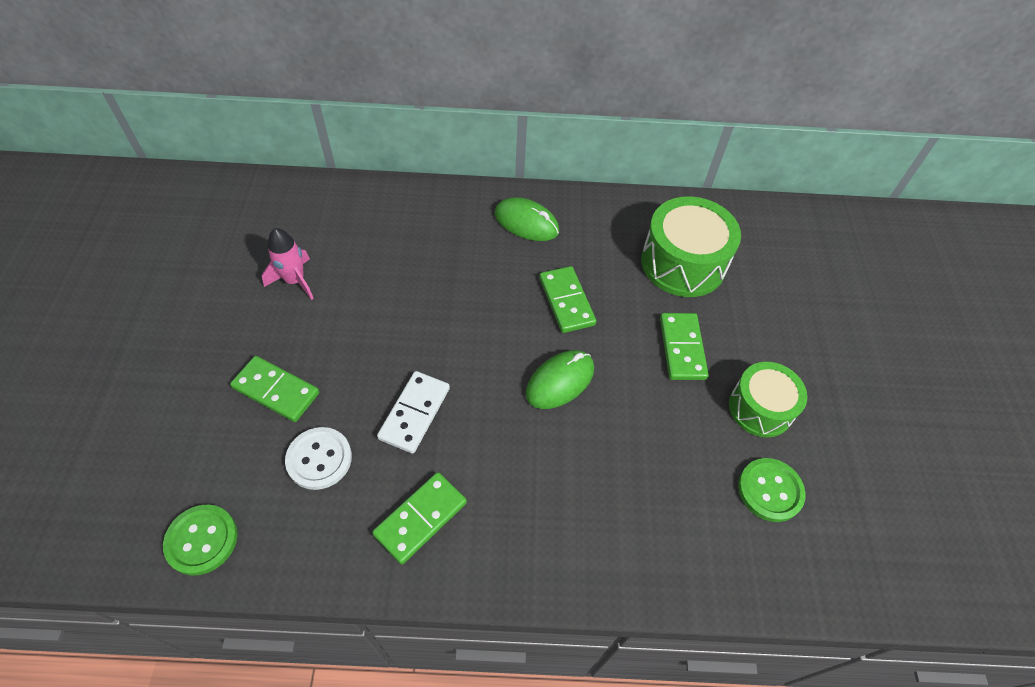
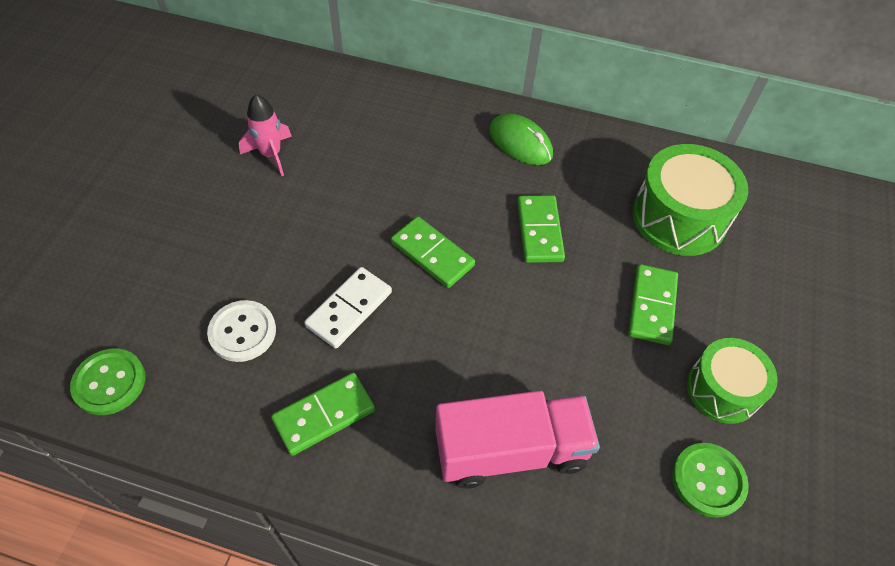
camera: 15 degrees right, 0 degrees up
green domino [230,356,319,422] -> green domino moved to [391,216,475,288]
green mouse [526,350,594,409] -> none
none -> pink truck [435,391,600,489]

